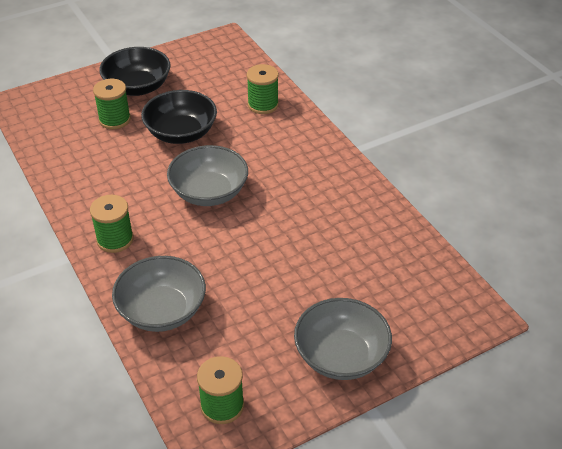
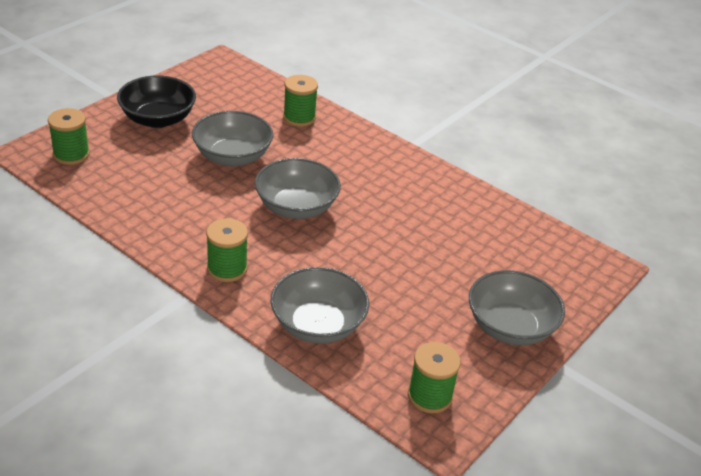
camera: 25 degrees left, 5 degrees down
green spool [93,79,131,129] -> green spool moved to [48,108,90,165]
black bowl [141,90,217,144] -> grey bowl [192,111,273,166]

